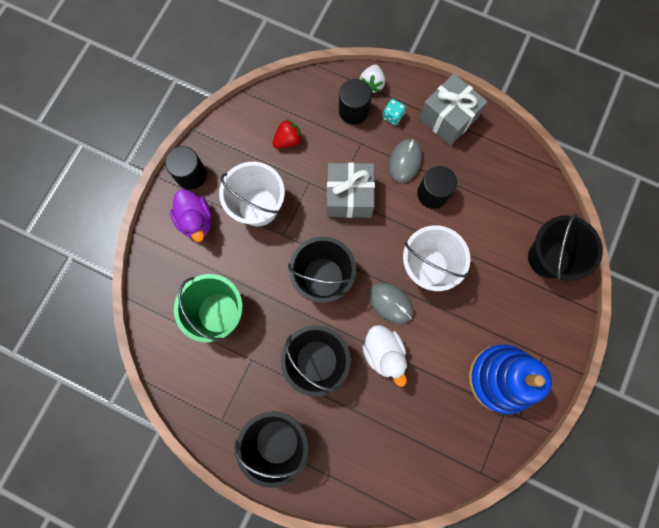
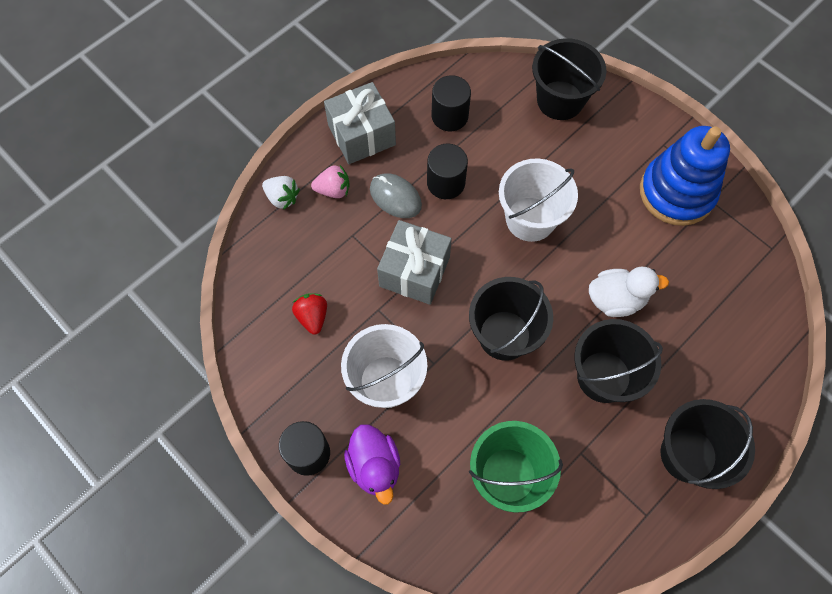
camera: 70 degrees left, 10 degrees down
purple duck [170,189,212,242] -> purple duck turned 75 degrees clockwise [344,424,400,504]
black cylinder [339,79,372,125] -> black cylinder moved to [432,75,471,131]
grey mouse [368,283,414,324] -> none
turquoise dice [383,99,406,125] -> pink strawberry [311,165,349,198]

